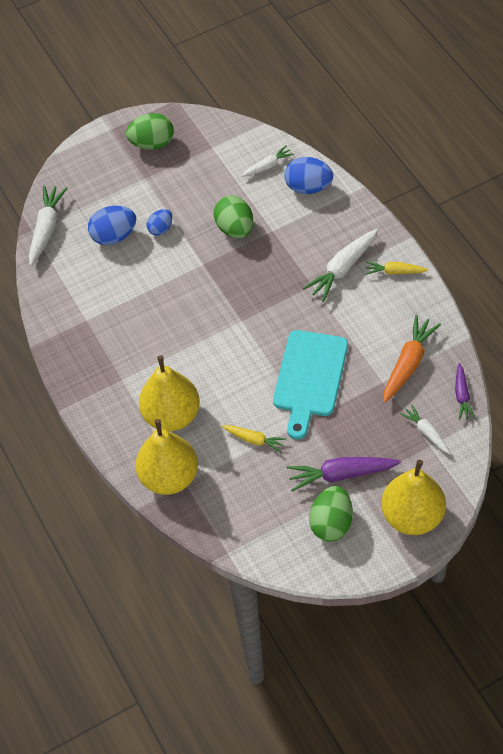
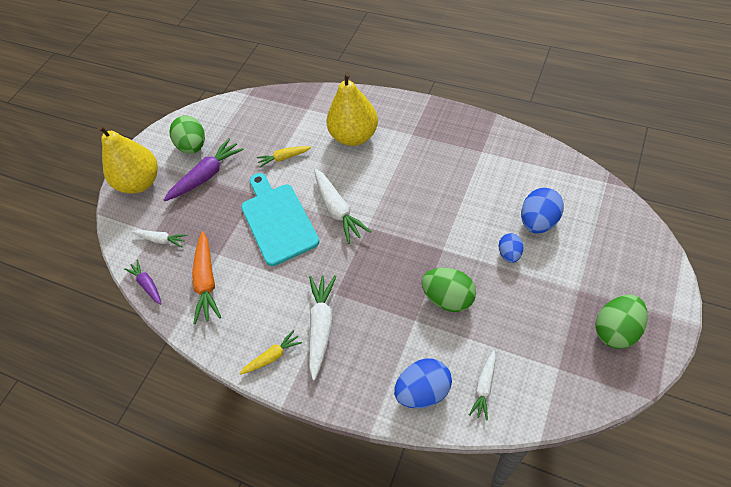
camera: 145 degrees right, 0 degrees up
white carrot [29,185,68,266] -> white carrot moved to [314,169,371,244]
yellow pear [135,419,198,495] -> none

